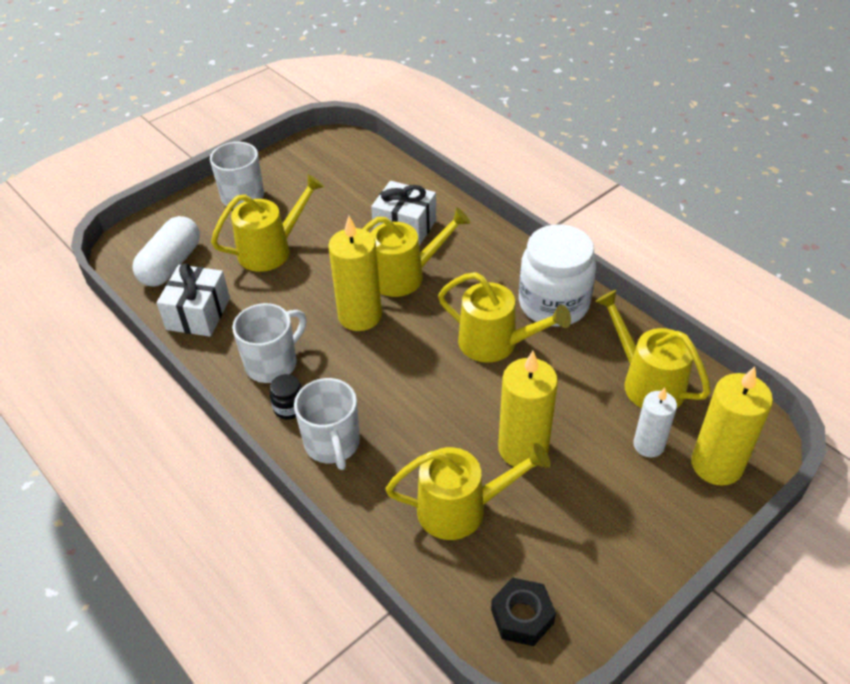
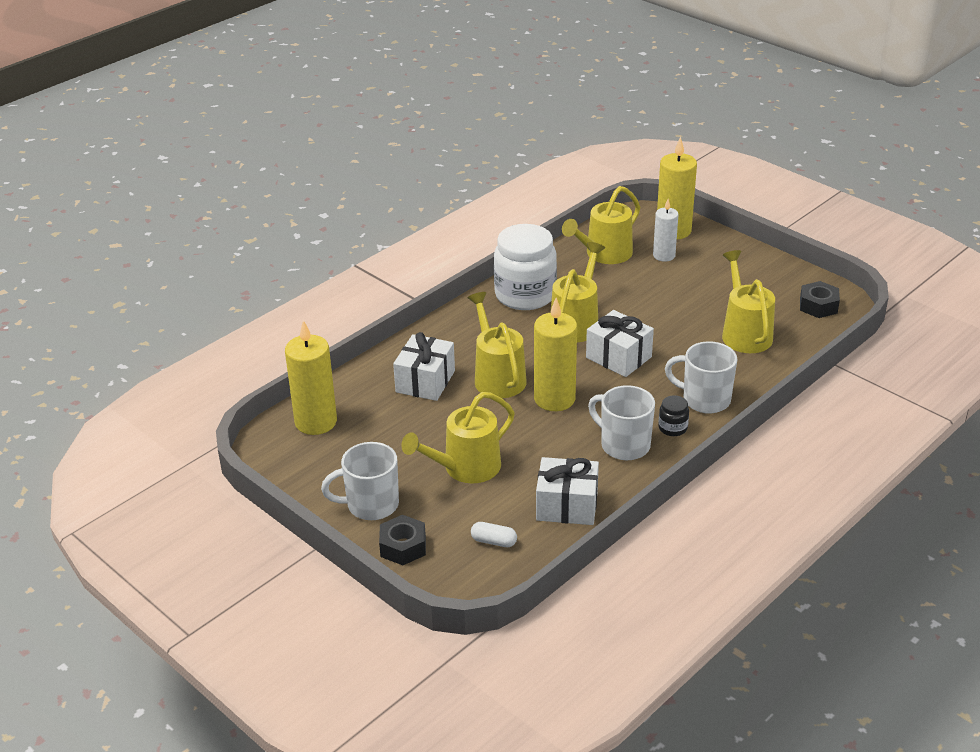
camera: 95 degrees left, 10 degrees down
white capsule [132,216,200,286] -> white capsule [471,522,517,547], size x0.48
yellow watering can [211,174,324,272] -> yellow watering can turned 90 degrees counterclockwise [401,392,515,483]
white mug [294,378,360,470] -> white mug turned 135 degrees counterclockwise [665,341,737,414]
yellow candle [498,351,558,468] -> yellow candle moved to [285,320,337,435]
none -> black nut [379,515,426,565]
none -> white gift [586,310,654,377]

